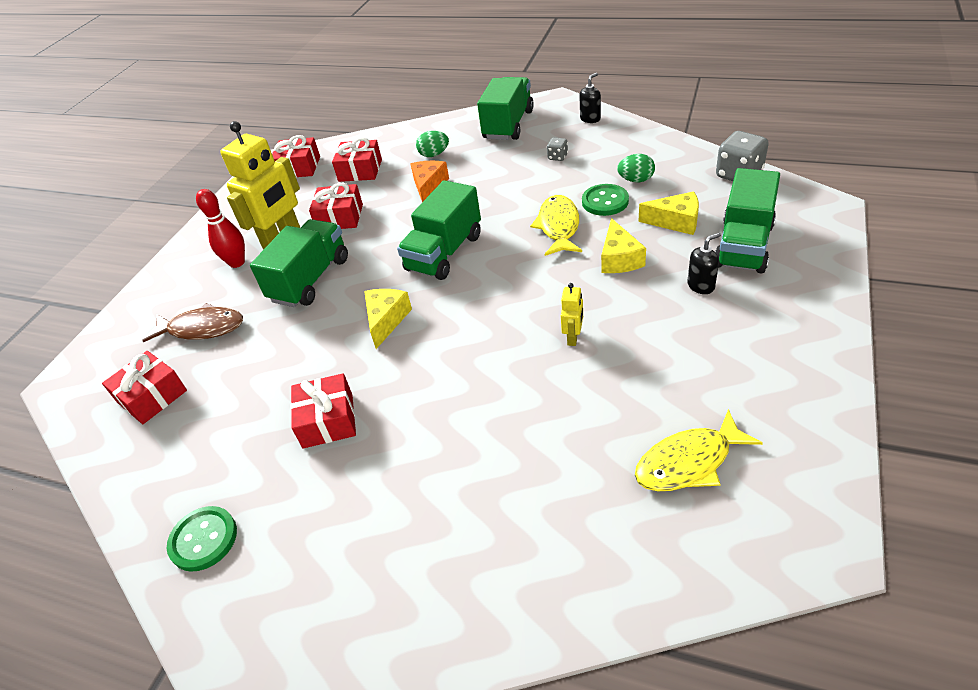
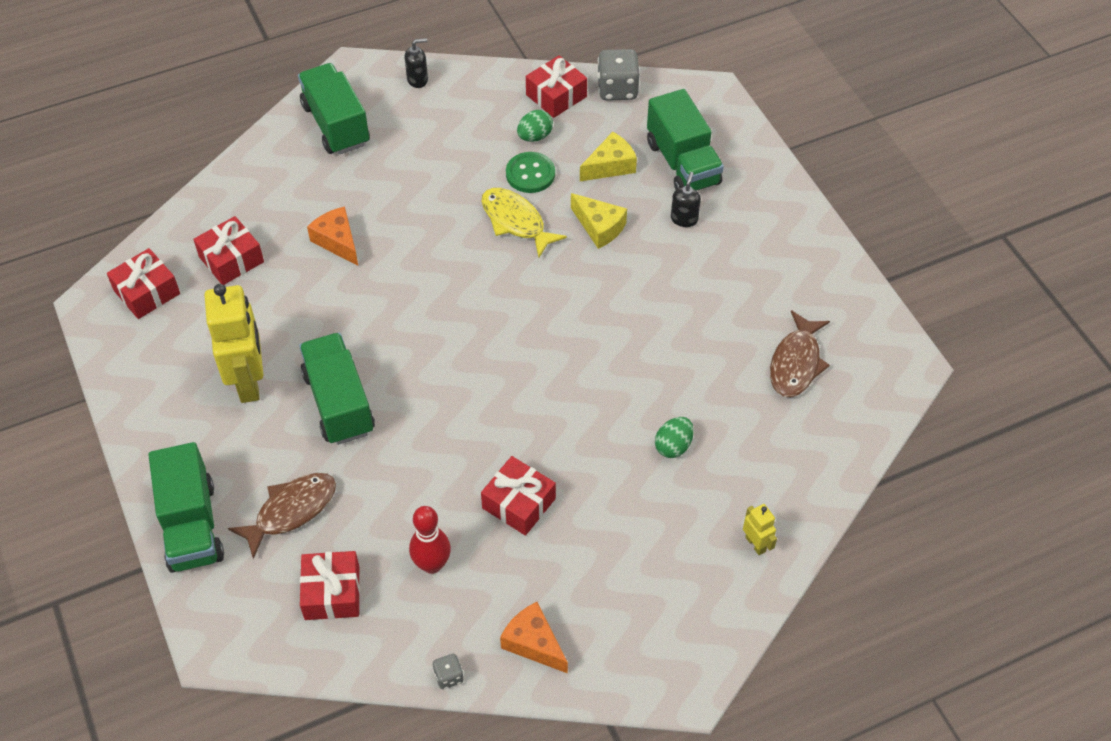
camera: 50 degrees left, 10 degrees up
green button [167,506,237,572] -> orange cheese [500,602,568,673]
red bowling pin [196,189,245,268] -> red bowling pin moved to [409,506,451,574]
red gift [309,183,363,229] -> red gift moved to [526,55,587,118]
yellow cheese [364,289,412,349] -> none
green truck [397,180,481,280] -> green truck moved to [148,442,224,573]
green egg [416,131,449,157] -> green egg moved to [655,417,694,458]
grey dice [547,138,568,161] -> grey dice moved to [433,654,464,689]
yellow robot [561,283,583,346] -> yellow robot moved to [743,504,777,555]
black soap dispenser [579,73,601,123] -> black soap dispenser turned 75 degrees clockwise [405,38,428,88]
yellow fish [635,409,763,491] -> brown fish [770,310,830,397]

